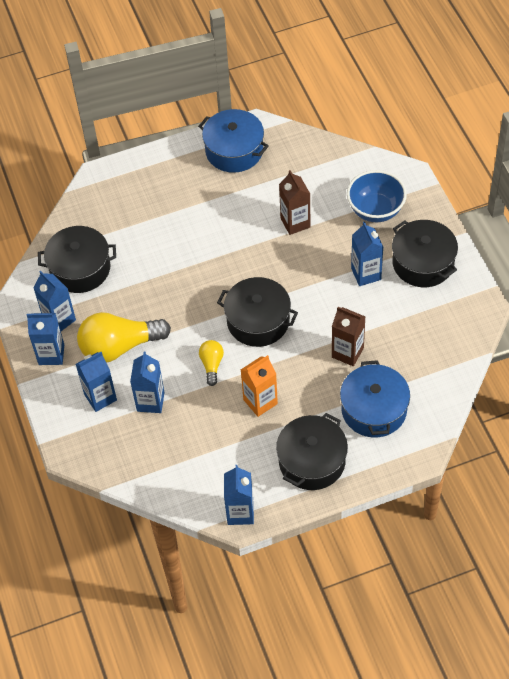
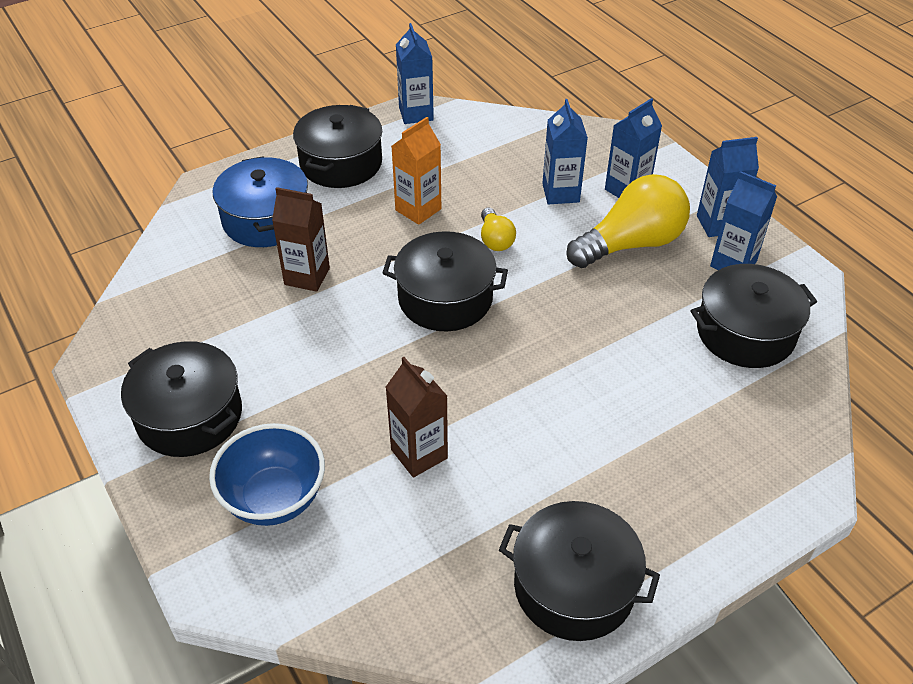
camera: 165 degrees right, 10 degrees down
blue pot [198,109,269,173] -> black pot [499,501,660,641]
blue carton [351,222,383,286] -> none

